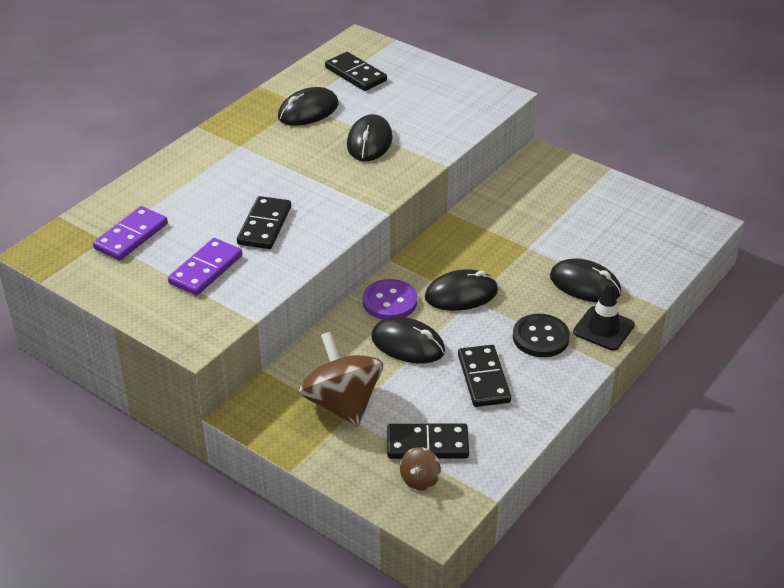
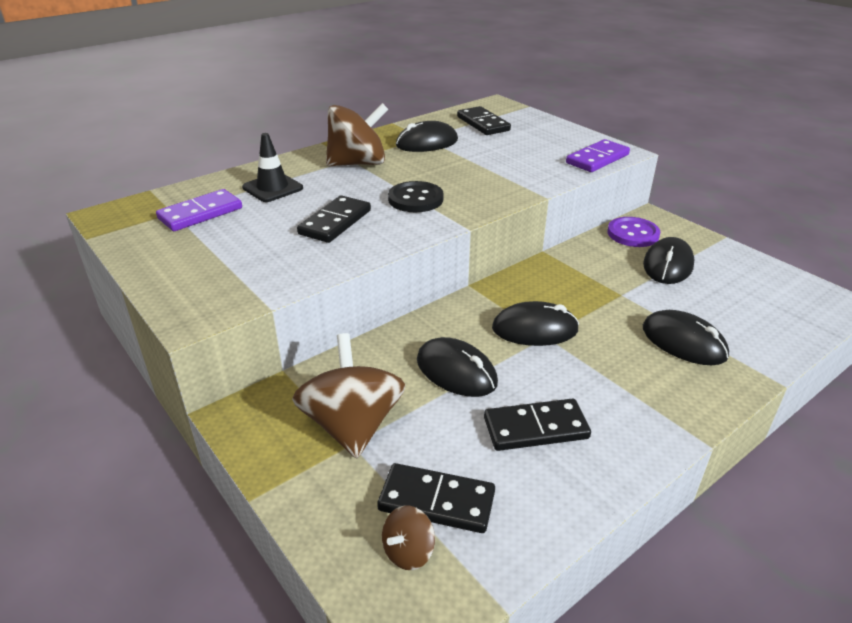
camera: 15 degrees right, 5 degrees down
purple domino [168,238,242,296] -> purple domino moved to [566,139,630,172]
black mouse [347,114,393,161] -> black mouse moved to [643,237,694,284]
purple button [363,279,417,320] -> purple button moved to [607,217,660,247]
black domino [458,345,511,407] -> black domino turned 75 degrees clockwise [484,399,591,451]
black button [513,314,570,357] -> black button moved to [388,181,444,212]
black traffic cone [573,282,635,351] -> black traffic cone moved to [242,133,303,202]
none -> brown spinning top [326,103,389,166]

